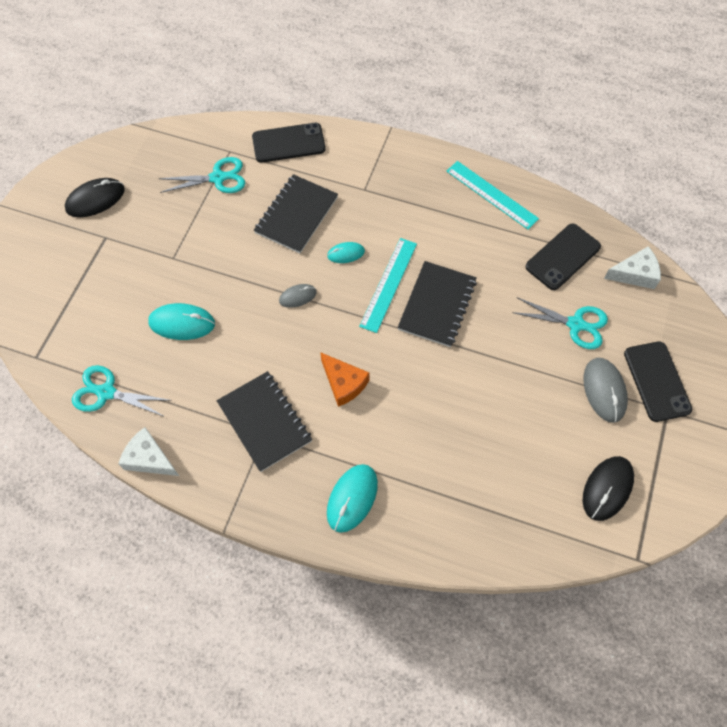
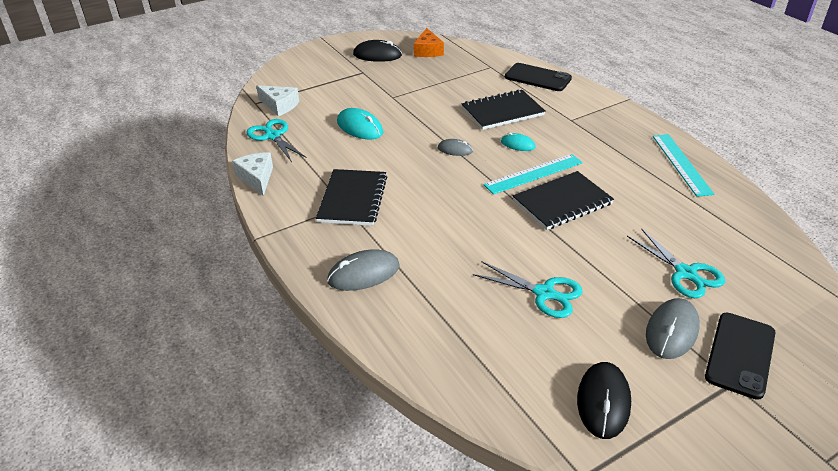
camera: 40 degrees right, 25 degrees down
turquoise scissors [158,157,245,193] -> turquoise scissors moved to [473,261,583,318]
orange cheese [320,352,370,407] -> orange cheese moved to [414,28,444,57]
turquoise mouse [327,464,378,533] -> grey mouse [327,249,400,291]
black phone [526,223,601,290] -> none
black mouse [583,456,634,521] -> black mouse turned 60 degrees counterclockwise [577,362,631,439]
white cheese [604,246,661,289] -> white cheese moved to [256,85,299,116]

